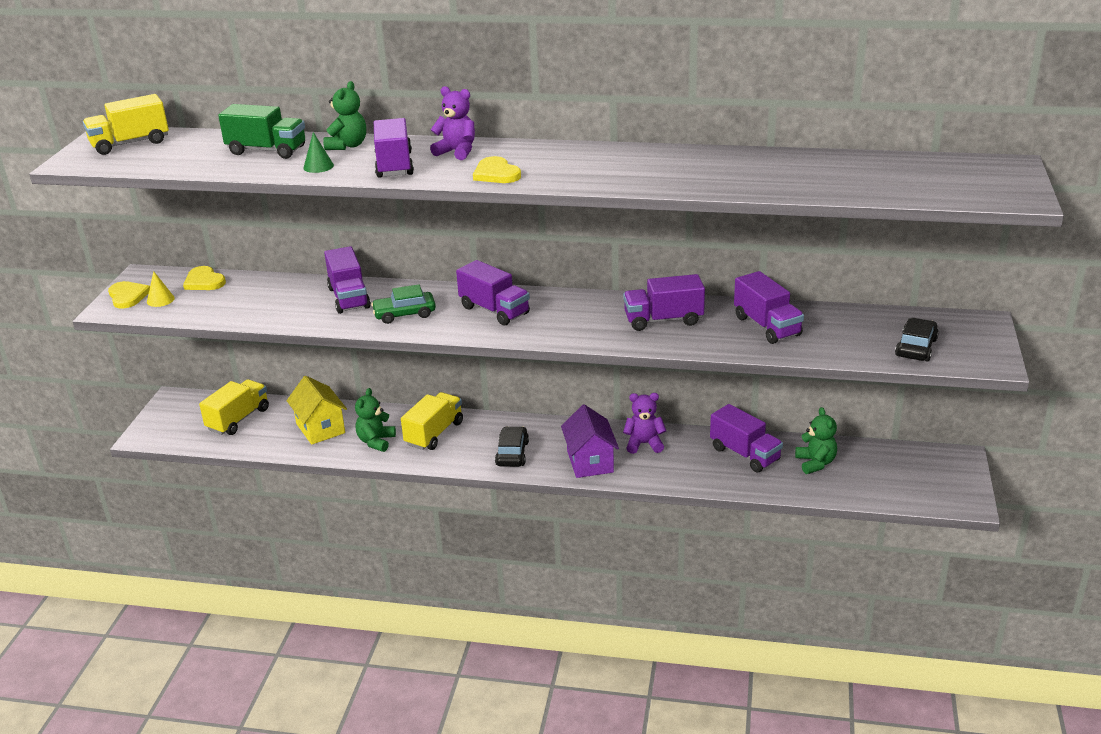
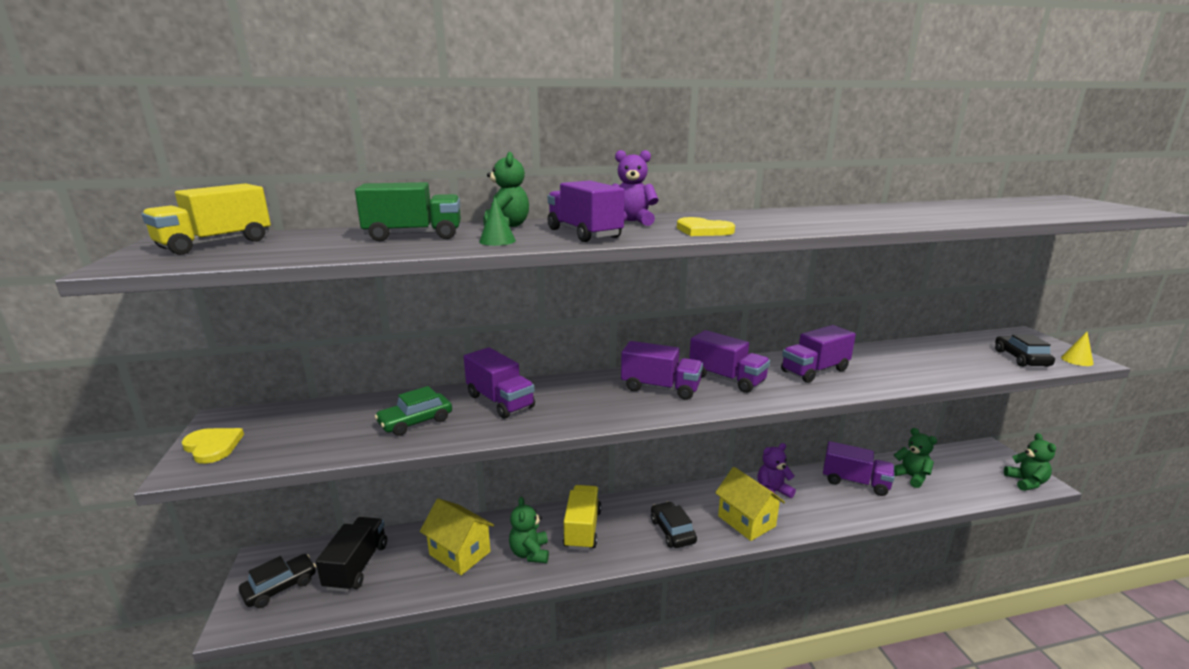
camera: 25 degrees left, 10 degrees down
yellow cone [147,271,175,307] -> yellow cone moved to [1061,332,1094,366]
yellow heart [183,266,226,290] -> none
yellow truck [199,379,269,435] -> black truck [316,517,387,592]
green car [371,284,436,324] -> green car moved to [375,386,452,436]
purple house [561,404,619,478] -> yellow house [715,467,785,541]
purple truck [734,271,804,344] -> purple truck moved to [689,330,770,393]
none -> black car [239,554,316,608]
none -> green teddy bear [1004,433,1056,491]

